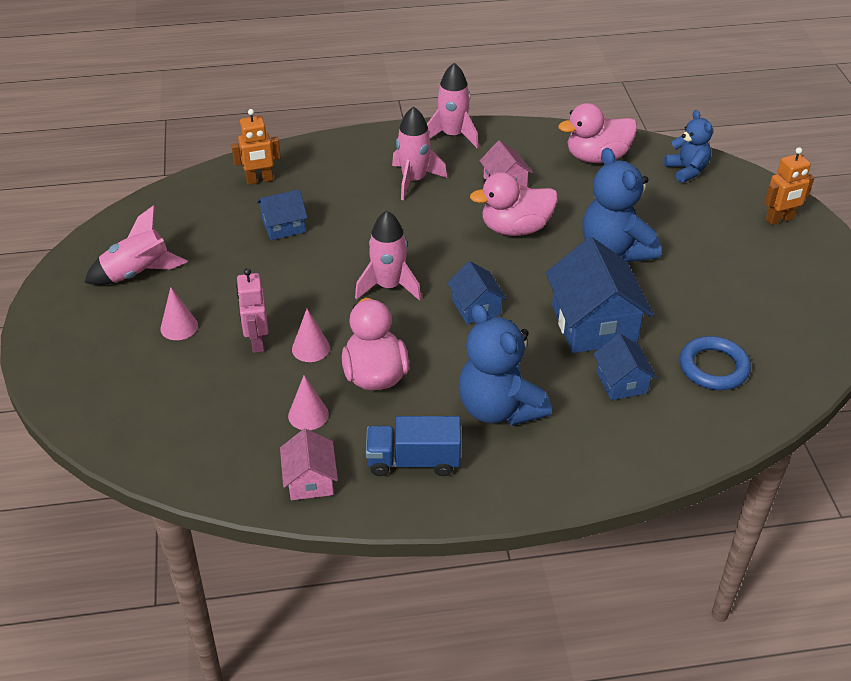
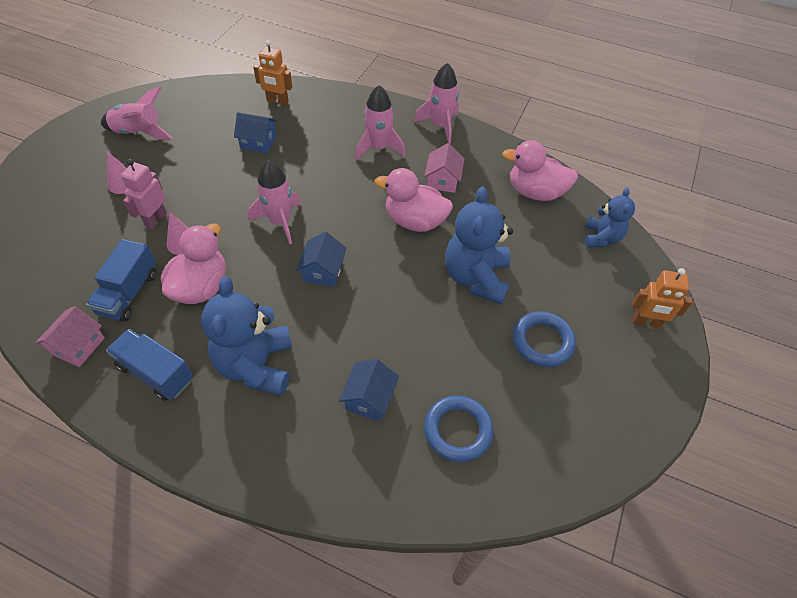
camera: 30 degrees right, 10 degrees up
pink cone [288,375,329,430] -> blue truck [86,239,157,322]
blue house [546,237,654,353] -> none
none -> blue ring [513,311,576,367]

